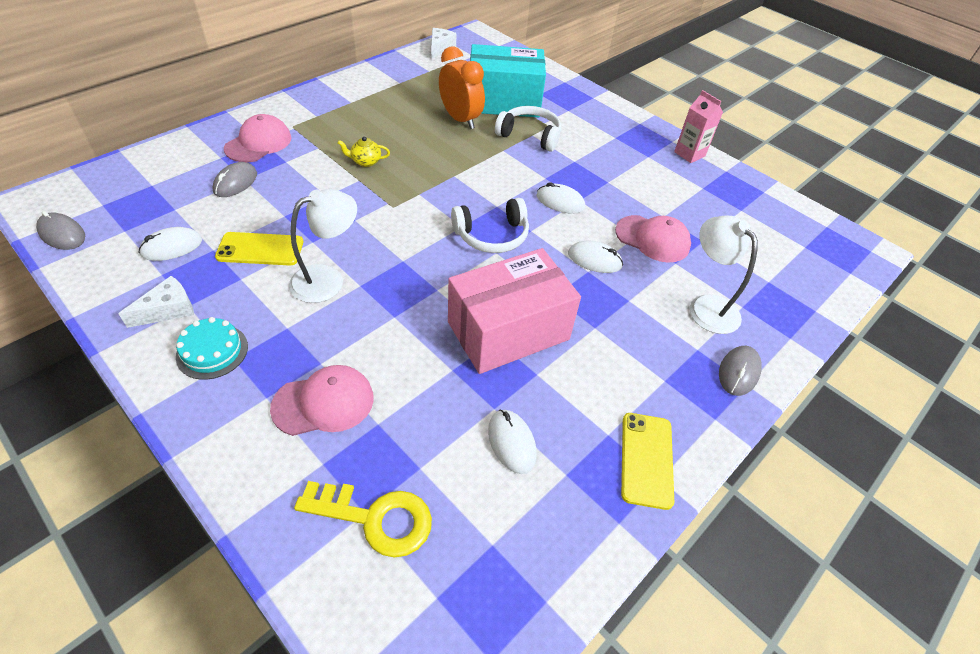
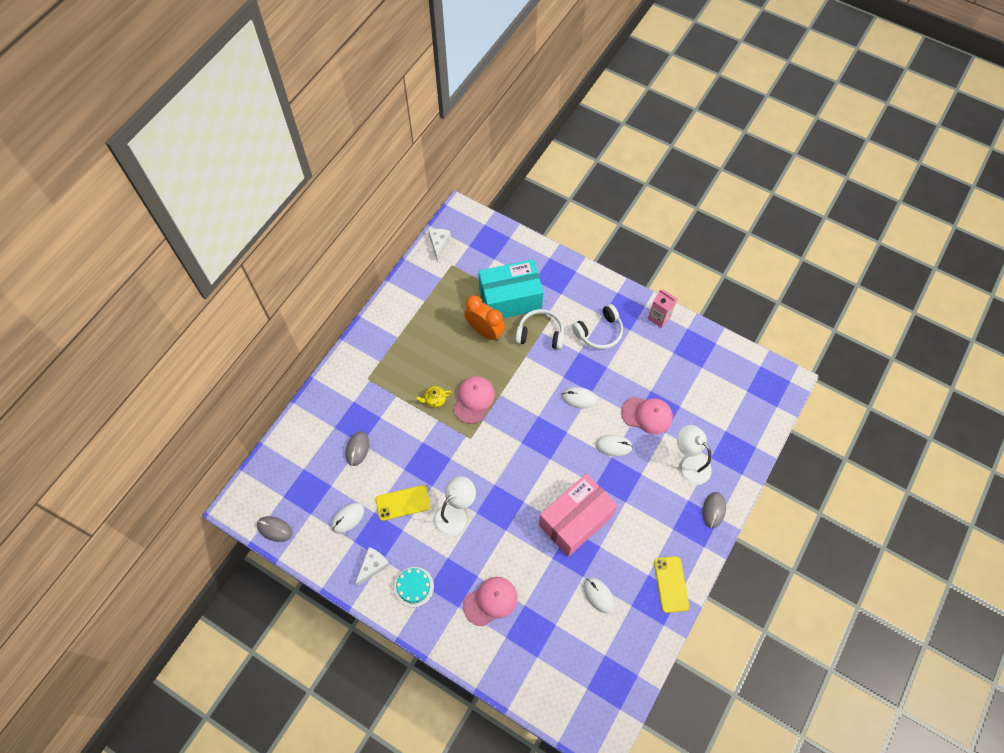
camera: 10 degrees left, 15 degrees up
pink cap [224,114,291,162] -> pink cap moved to [453,376,495,424]
yellow key [294,481,432,558] -> none
white headphones [451,198,529,253] -> white headphones moved to [572,304,623,349]

